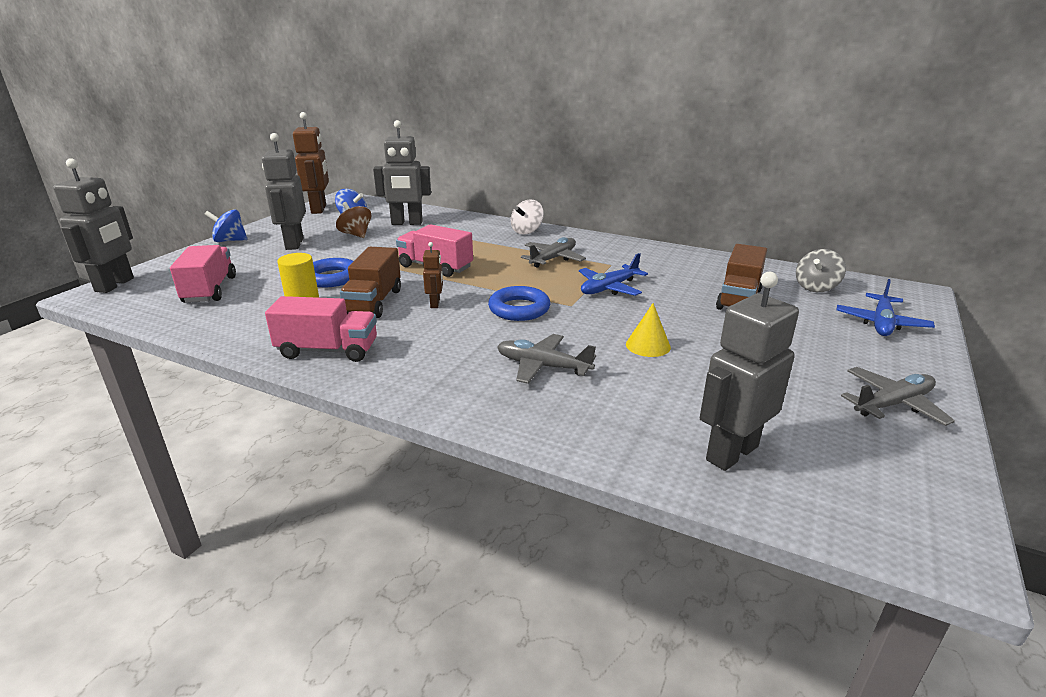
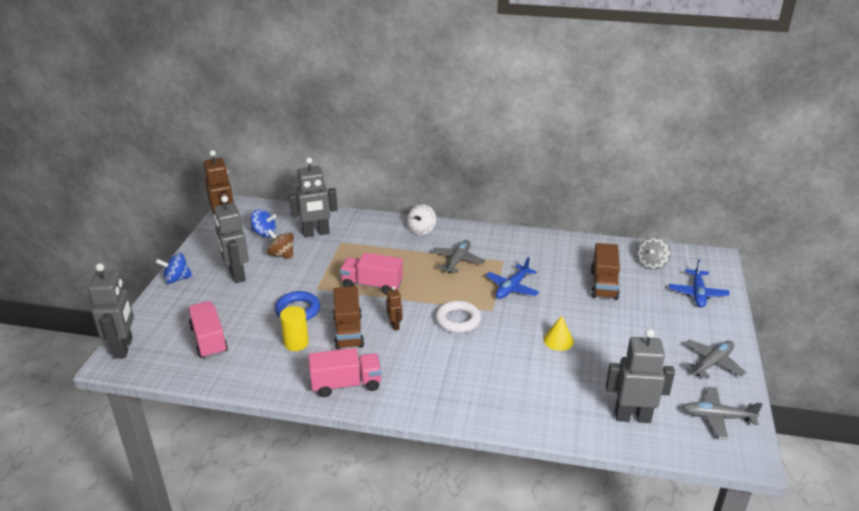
camera: 15 degrees left, 5 degrees up
blue ring [488,286,550,321] -> white ring [436,301,481,333]
grey plane [497,334,596,384] -> grey plane moved to [682,387,763,439]
grey robot [700,272,799,471] -> grey robot turned 60 degrees clockwise [606,329,675,423]

